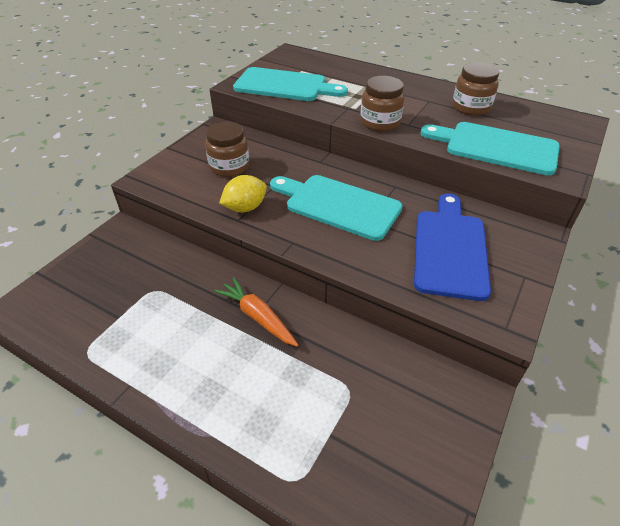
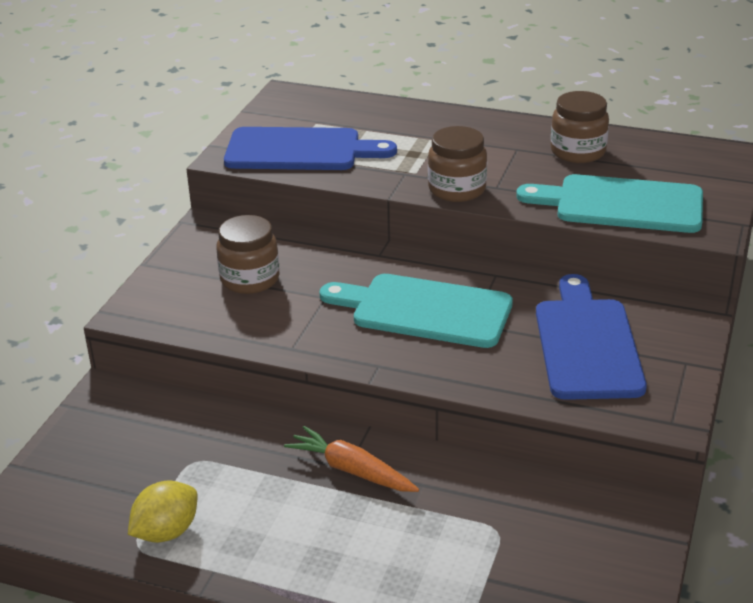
camera: 10 degrees left, 10 degrees down
yellow lemon [219,175,267,212] -> yellow lemon moved to [128,480,198,543]
turquoise cutting board [233,67,348,101] -> blue cutting board [224,127,397,170]

